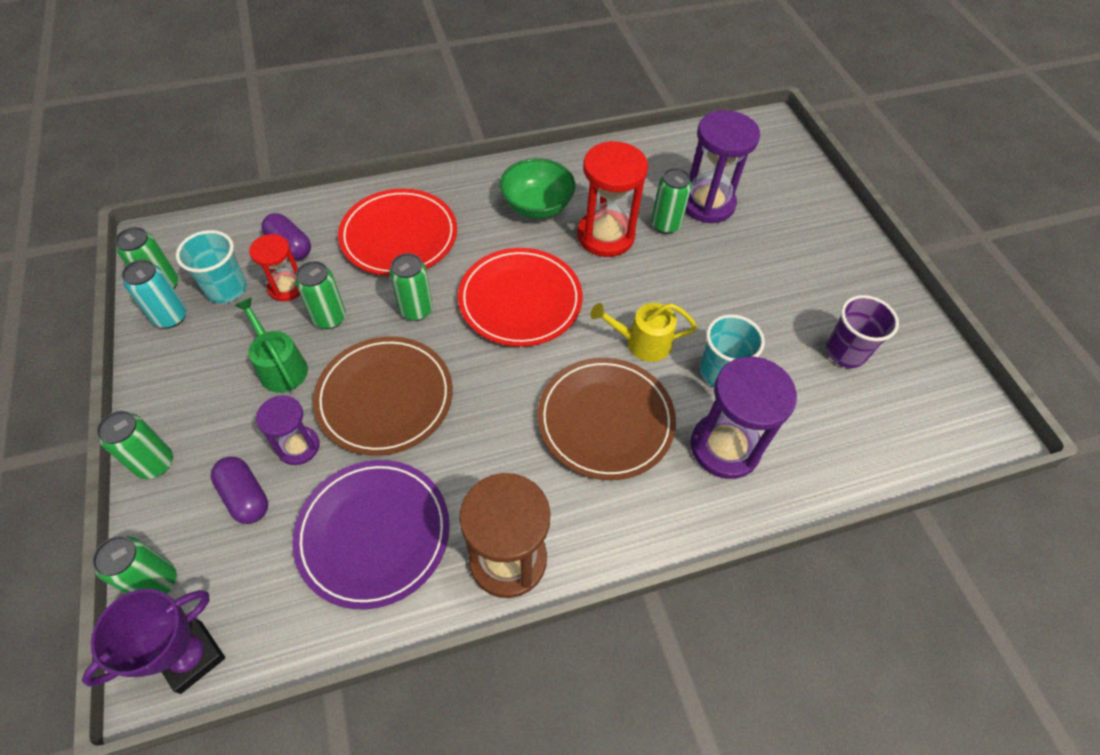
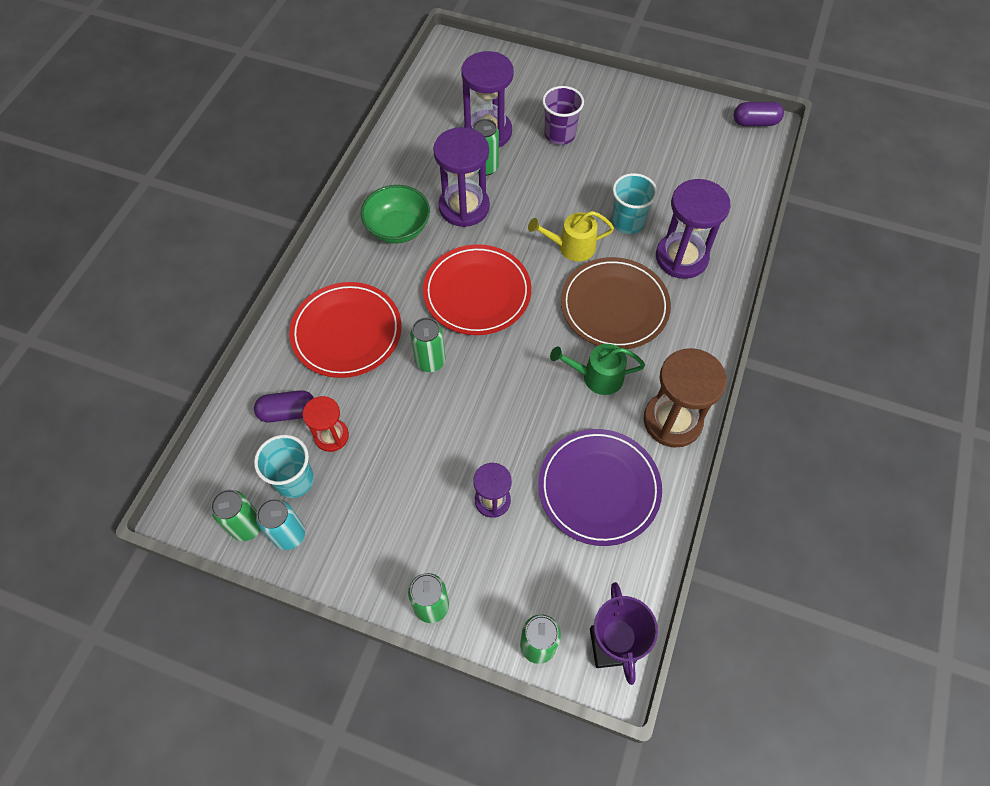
camera: 50 degrees left, 5 degrees up
purple capsule [211,457,268,524] -> purple capsule moved to [734,102,784,126]
green watering can [234,298,308,393] -> green watering can moved to [550,344,645,395]
green can [295,261,346,329] -> none
brown plate [313,336,453,456] -> none
red hourglass [577,141,648,257] -> purple hourglass [433,127,490,227]
yellow watering can [590,303,697,362] -> yellow watering can turned 45 degrees clockwise [528,211,614,261]
purple cup [826,295,899,368] -> purple cup moved to [542,86,584,145]

